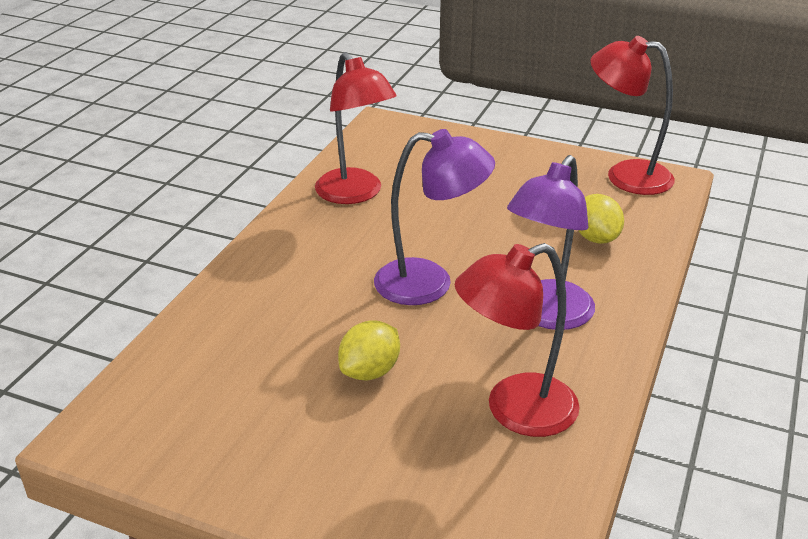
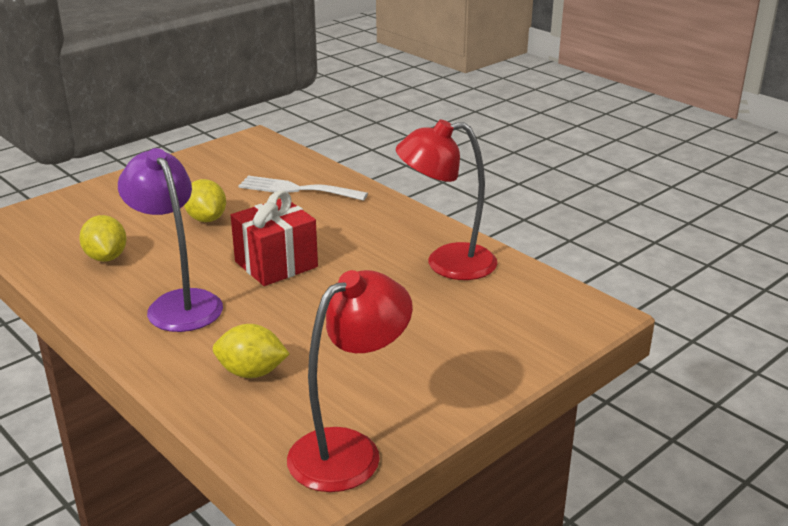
camera: 115 degrees right, 5 degrees down
purple lamp [374,129,495,305] -> red gift [231,191,318,286]
red lamp [455,243,580,437] -> yellow lemon [79,215,127,262]
none -> white fork [238,176,368,201]

